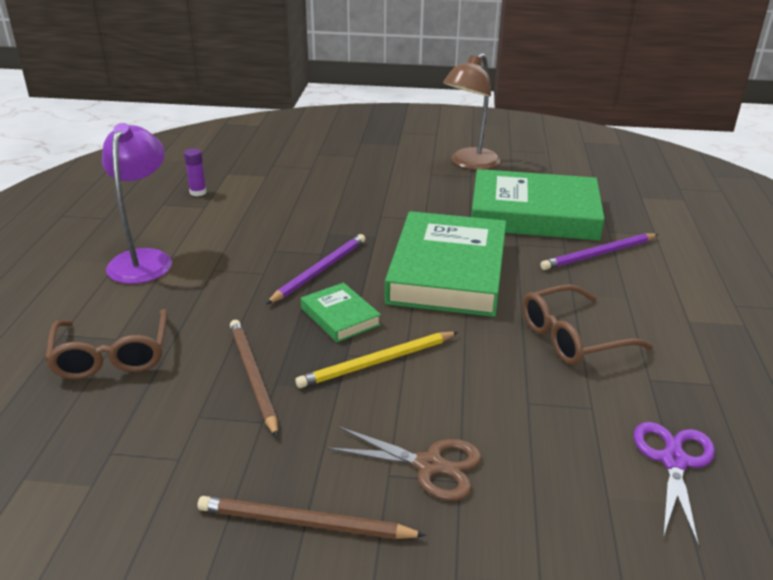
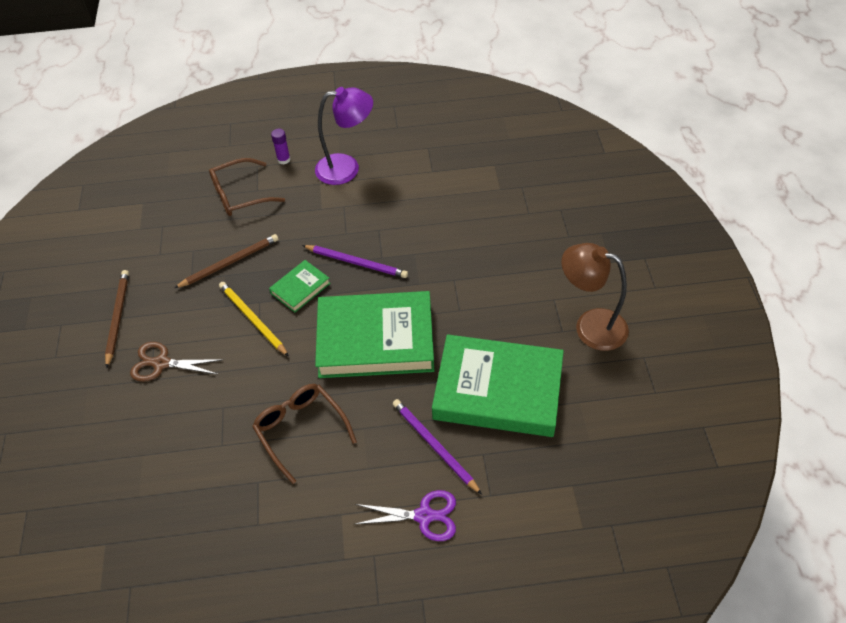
camera: 80 degrees right, 20 degrees up
purple glue stick [184,149,207,196] -> purple glue stick moved to [271,129,291,165]
brown scissors [327,426,482,501] -> brown scissors turned 90 degrees clockwise [130,342,221,382]
green book [471,169,605,241] -> green book turned 75 degrees counterclockwise [432,334,564,437]
purple scissors [634,422,715,546] -> purple scissors moved to [355,490,456,541]

